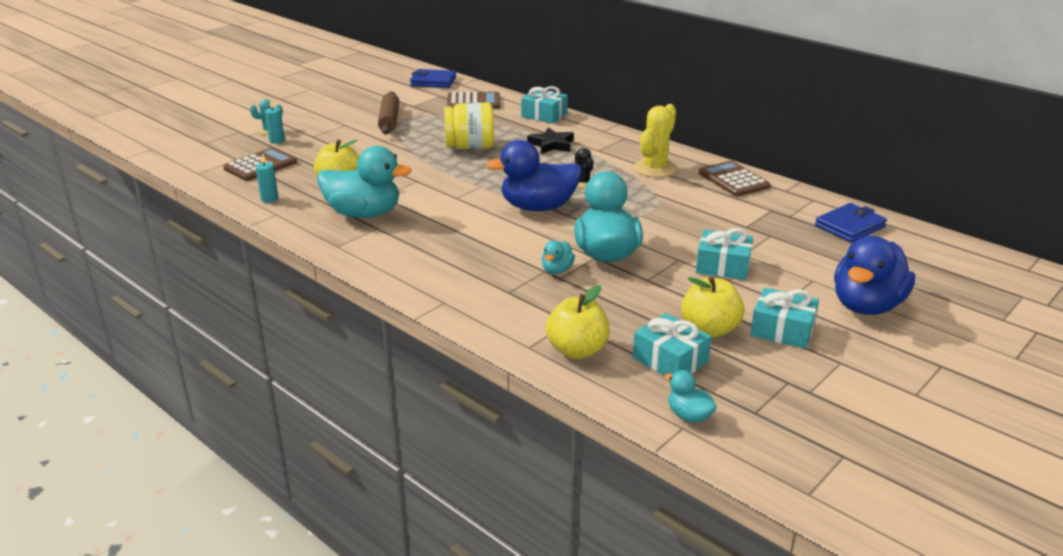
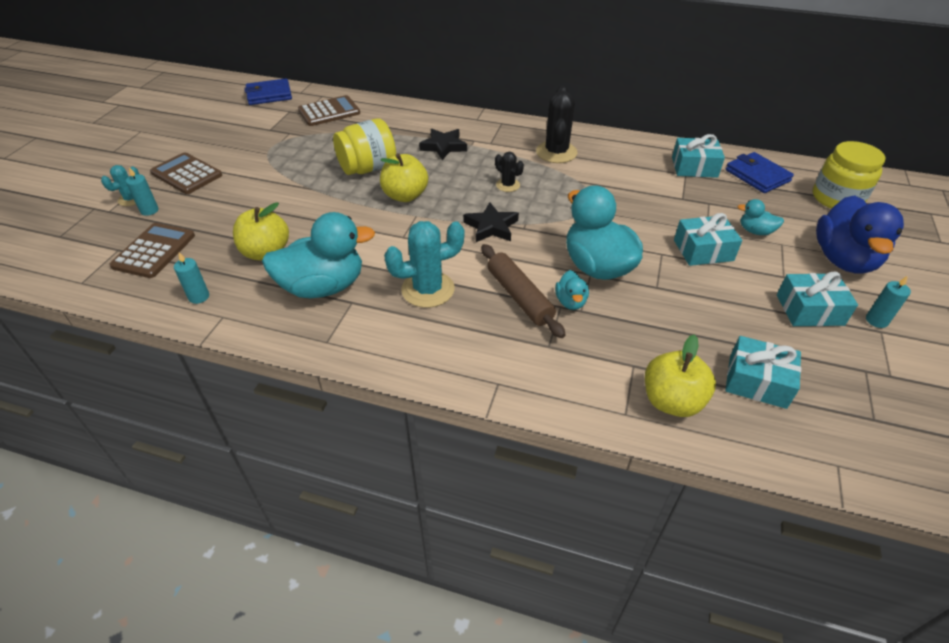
camera: 25 degrees left, 15 degrees up
brown rolling pin [378,91,399,135] -> brown rolling pin moved to [481,244,566,338]
blue duck [486,140,582,211] -> black star [463,202,519,242]
turquoise gift [521,86,568,124] -> turquoise gift moved to [672,134,725,178]
yellow cactus [634,104,677,178] -> black cactus [536,86,578,163]
turquoise duck [664,370,717,423] -> turquoise duck moved to [737,199,784,235]
yellow apple [681,276,744,338] -> yellow apple moved to [380,153,428,202]
brown calculator [699,161,770,197] -> brown calculator moved to [150,152,222,194]
blue wallet [815,203,887,243] -> blue wallet turned 60 degrees counterclockwise [726,152,794,193]
none -> turquoise cactus [384,221,464,308]
none -> yellow jar [813,141,886,209]
none -> turquoise candle [866,276,911,328]

